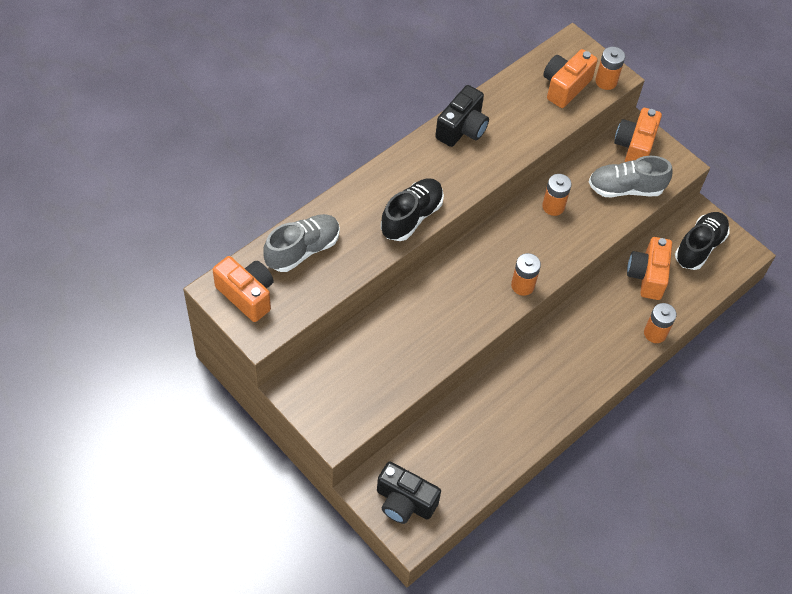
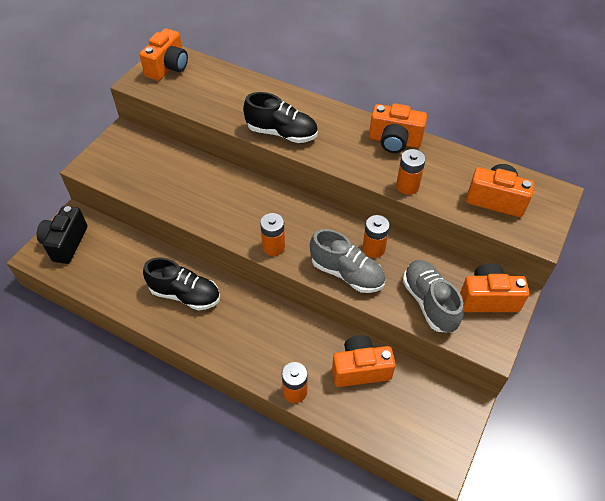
camera: 75 degrees right, 5 degrees down
grey shoe [263,214,340,272] -> grey shoe moved to [310,229,386,293]
black camera [435,85,489,147] -> orange camera [369,103,427,153]
orange battery [595,47,625,90] -> orange battery moved to [396,149,426,195]
black shoe [675,212,730,270] -> black shoe moved to [143,258,220,310]

